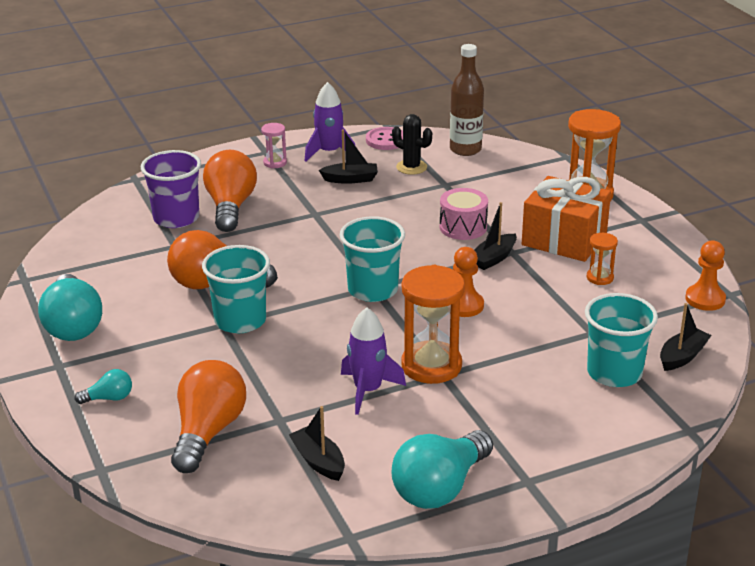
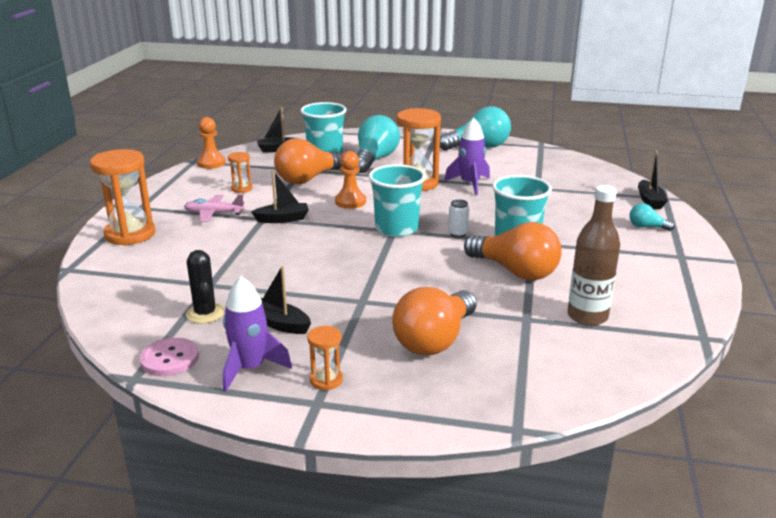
camera: 145 degrees left, 5 degrees down
turquoise light bulb [38,274,102,341] -> turquoise light bulb moved to [357,115,400,173]
purple cup [141,150,201,228] -> none
orange light bulb [171,360,246,473] -> orange light bulb moved to [274,138,343,184]
pink hourglass [261,123,287,168] -> orange hourglass [307,326,343,390]
black boat [289,406,345,481] -> black boat moved to [638,150,668,209]
pink drum [440,188,488,240] -> none
brown bottle [450,44,484,156] -> brown bottle moved to [568,185,620,326]
orange gift [522,176,611,262] -> pink plane [184,194,245,222]
none -> white can [448,200,469,237]

